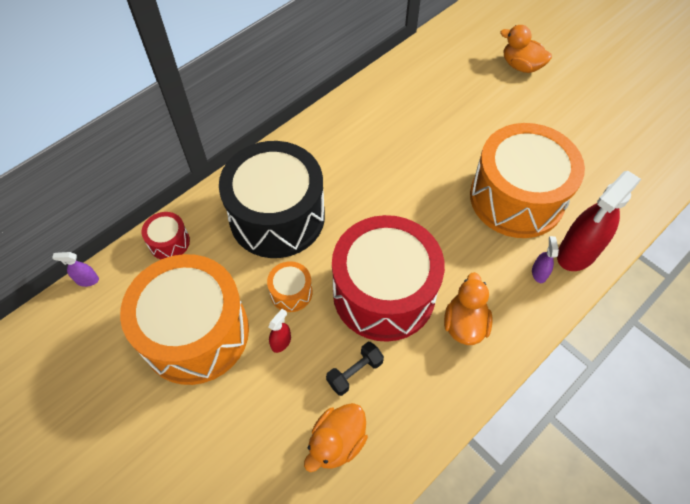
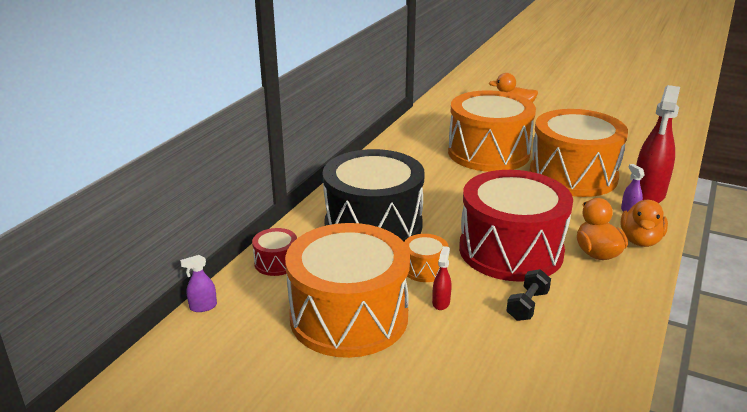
camera: 20 degrees left, 30 degrees down
orange duck [304,403,368,472] -> orange duck moved to [620,200,668,247]
none -> orange drum [448,90,536,172]

